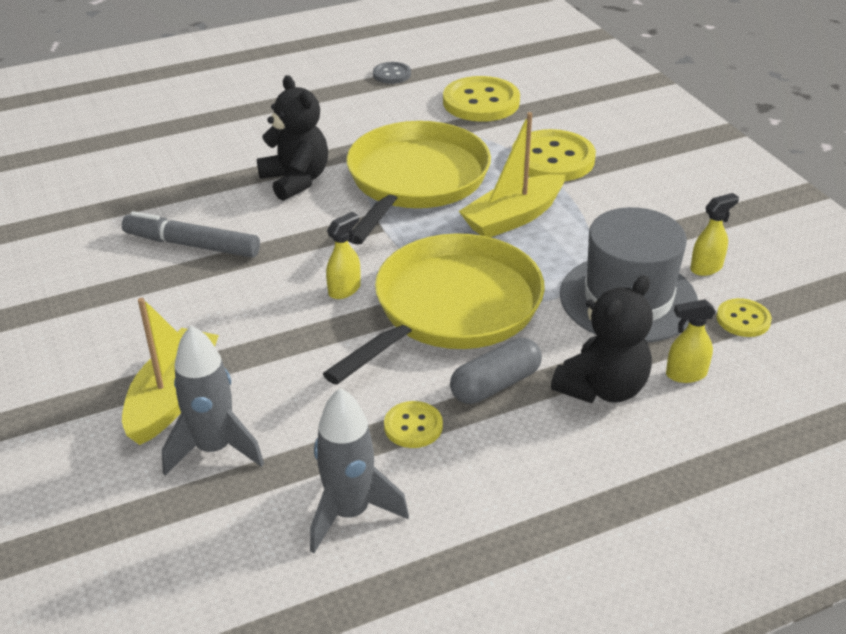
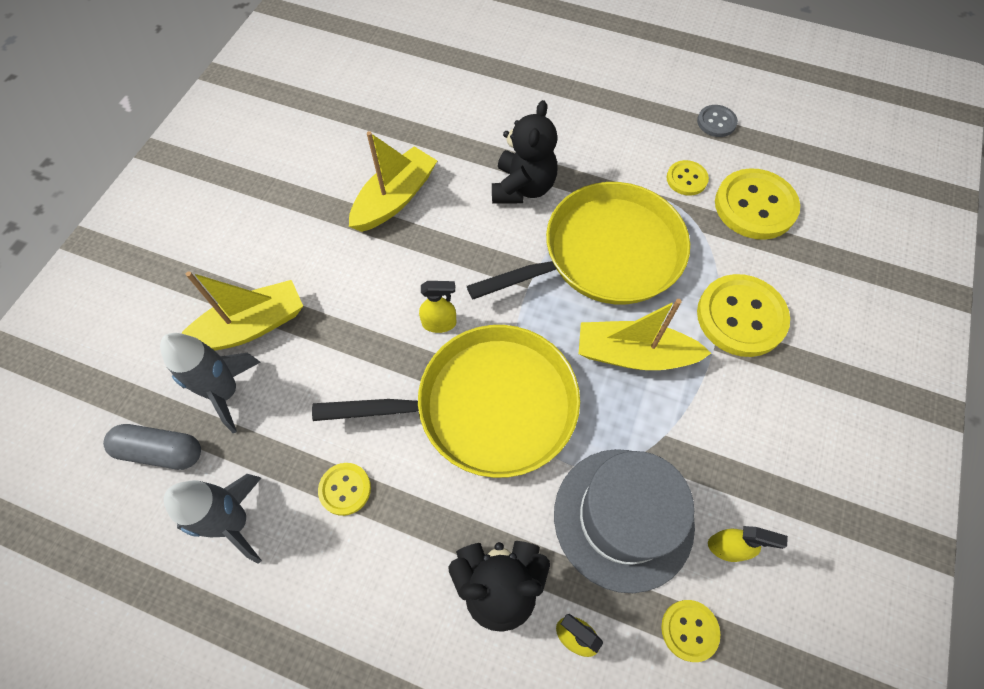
camera: 45 degrees right, 25 degrees up
grey marker [122,211,260,258] -> yellow boat [349,131,437,232]
grey capsule [450,338,542,404] -> grey capsule moved to [103,424,201,470]
none -> yellow button [666,160,709,195]

